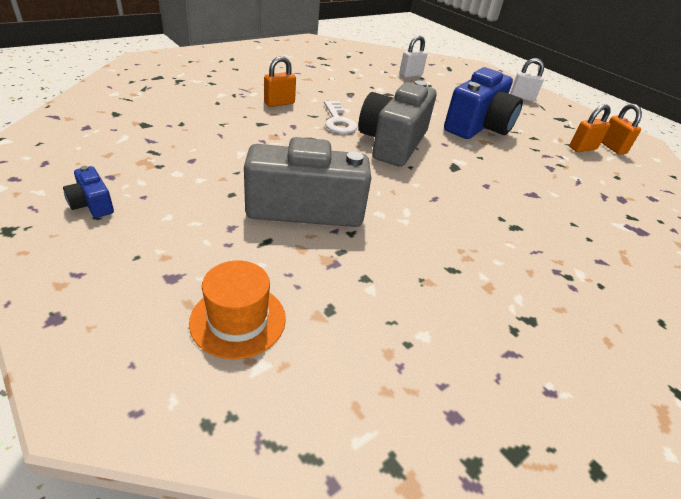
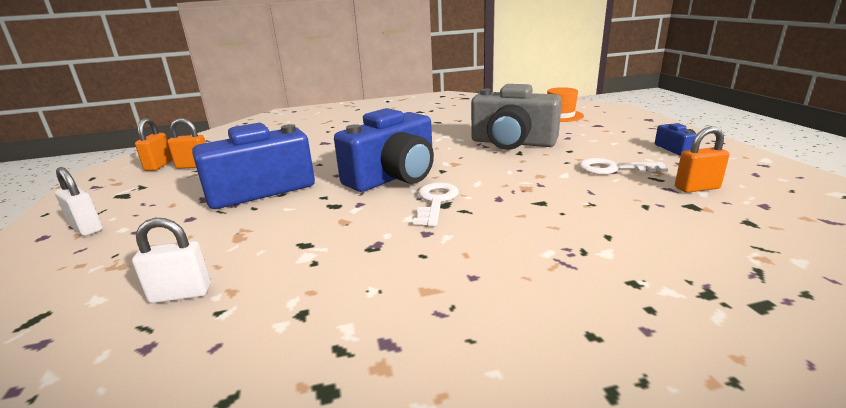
camera: 150 degrees left, 15 degrees down
orange padlock [264,56,296,107] -> orange padlock moved to [675,126,729,193]
grey camera [359,80,437,167] -> blue camera [334,108,434,192]
none -> white key [579,158,668,175]

